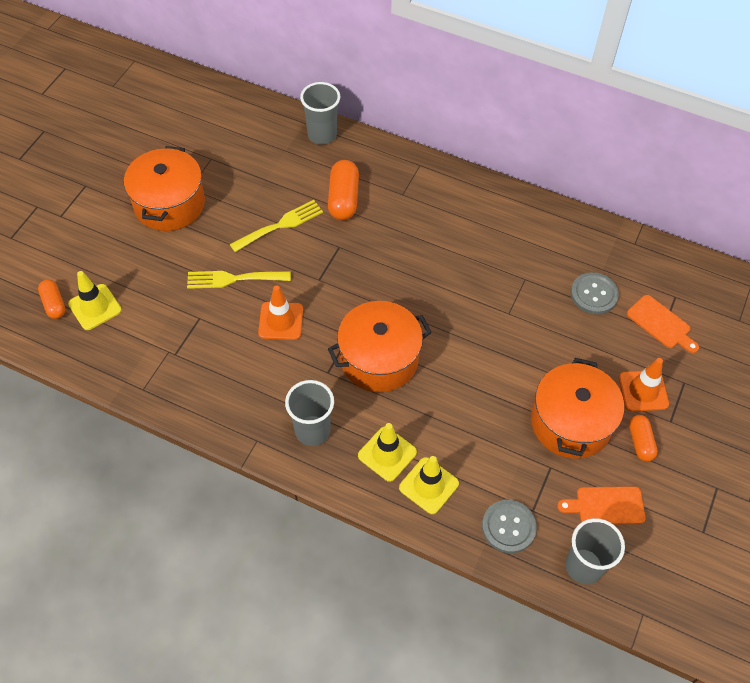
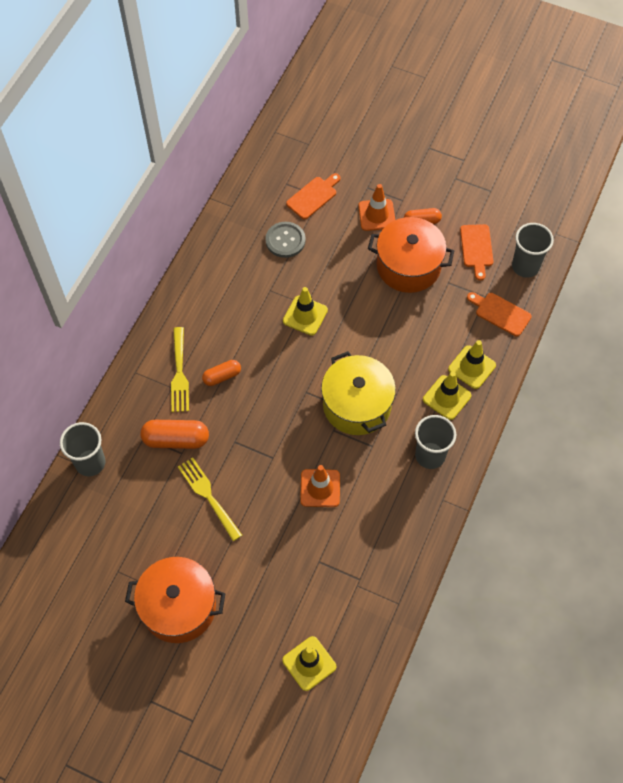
camera: 90 degrees left, 5 degrees up
orange capsule [38,280,66,319] -> orange capsule moved to [202,360,241,386]
yellow fork [187,271,291,289] -> yellow fork moved to [171,327,189,412]
orange pot [328,301,432,392] -> yellow pot [321,351,396,435]
grey button [482,500,537,553] -> orange cutting board [467,292,532,337]
none -> yellow traffic cone [283,287,328,336]

